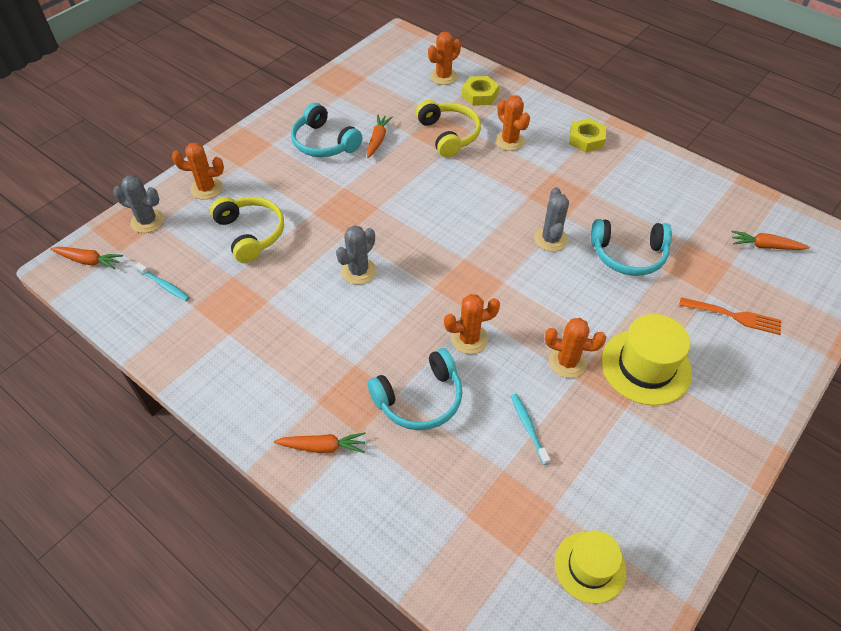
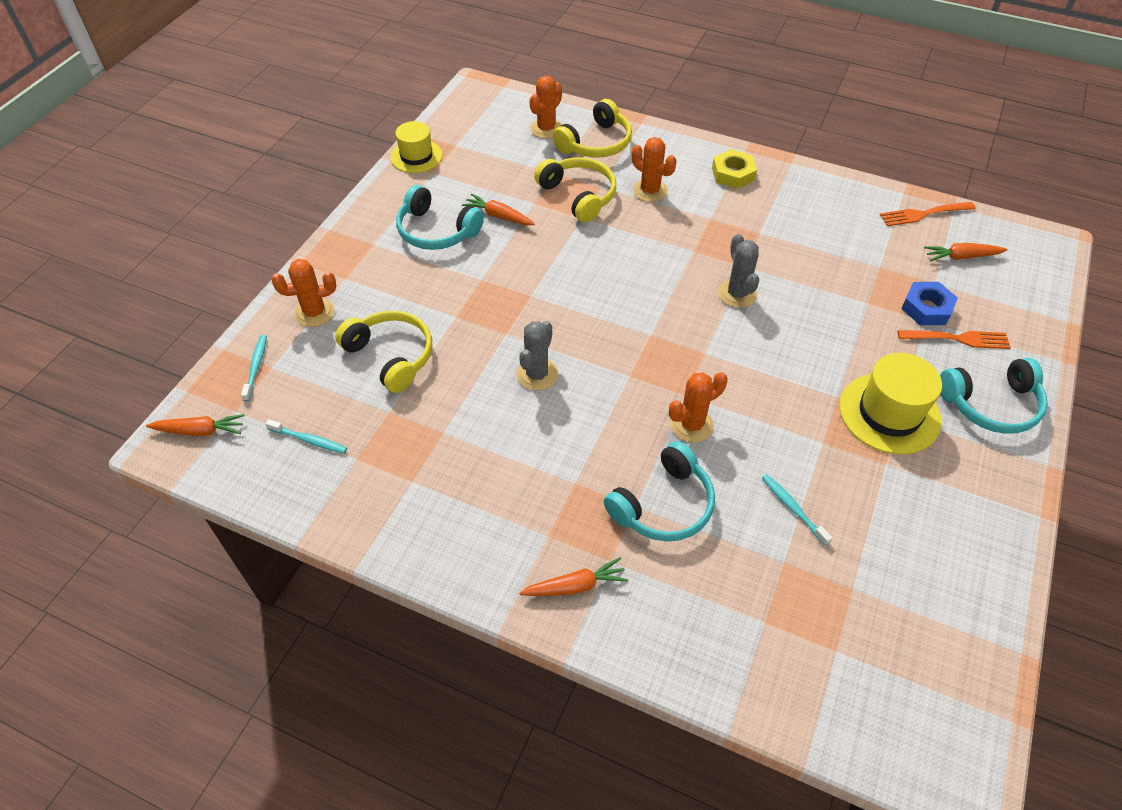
camera: 15 degrees left, 0 degrees up
grey cactus [113,175,164,233] -> turquoise toothbrush [241,335,267,401]
orange carrot [366,114,393,158] -> orange carrot turned 60 degrees counterclockwise [462,194,535,225]
yellow nut [462,76,499,106] -> yellow headphones [553,99,632,158]
orange cactus [545,318,606,378] -> none
yellow hat [555,530,626,604] -> yellow hat moved to [390,121,443,173]
turquoise headphones [591,219,672,276] -> turquoise headphones moved to [940,358,1048,434]
none -> orange fork [880,202,976,226]
none -> blue nut [901,282,958,325]

